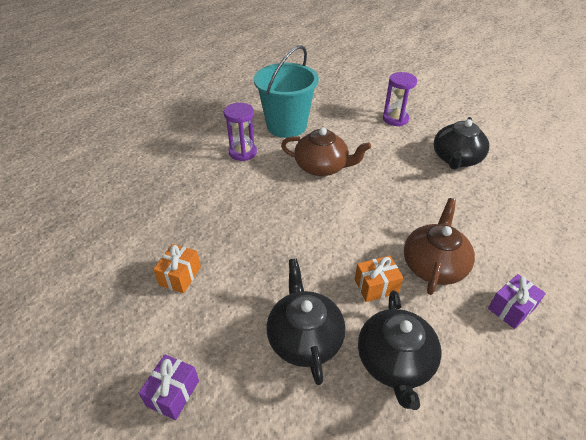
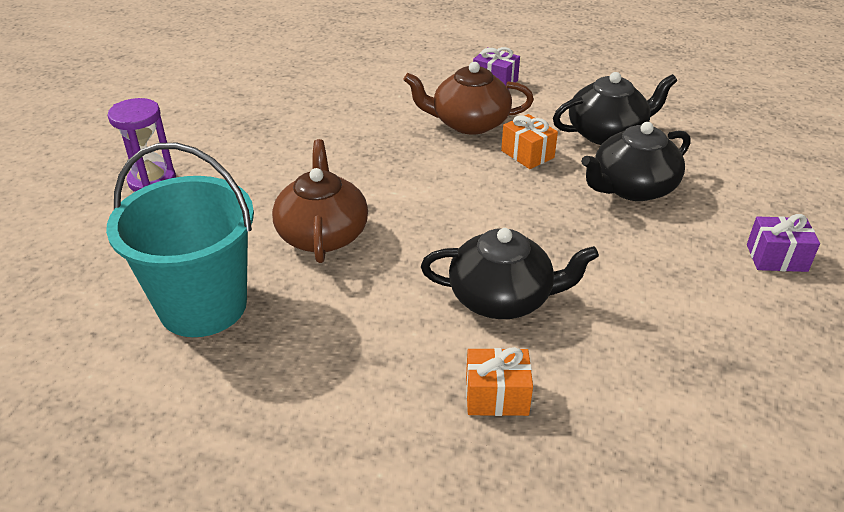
camera: 110 degrees left, 5 degrees down
orange gift [153,244,201,293] -> orange gift moved to [466,347,533,416]
purple hourglass [224,103,257,161] -> none
black teapot [434,117,489,170] -> black teapot moved to [421,228,599,319]

